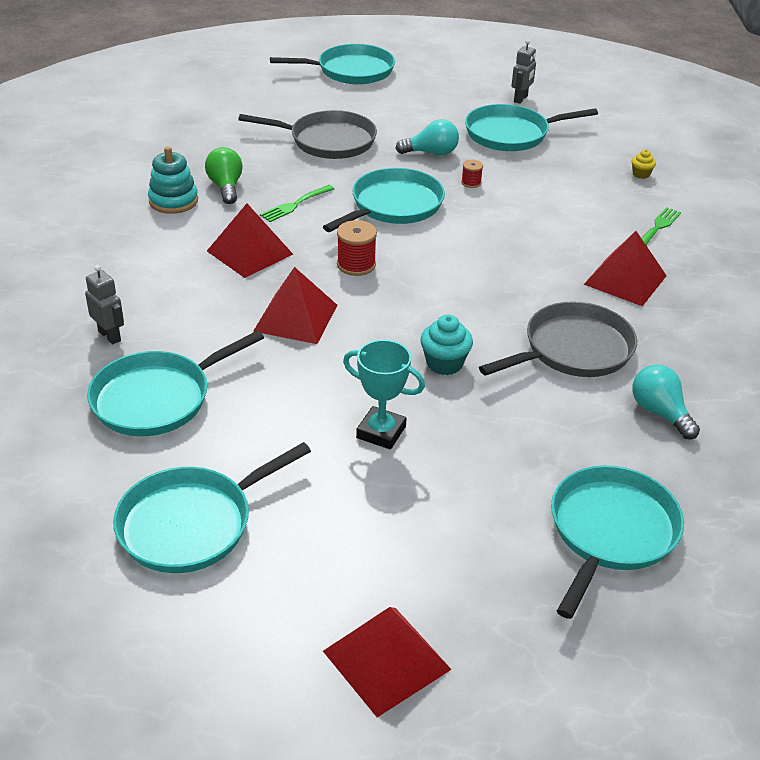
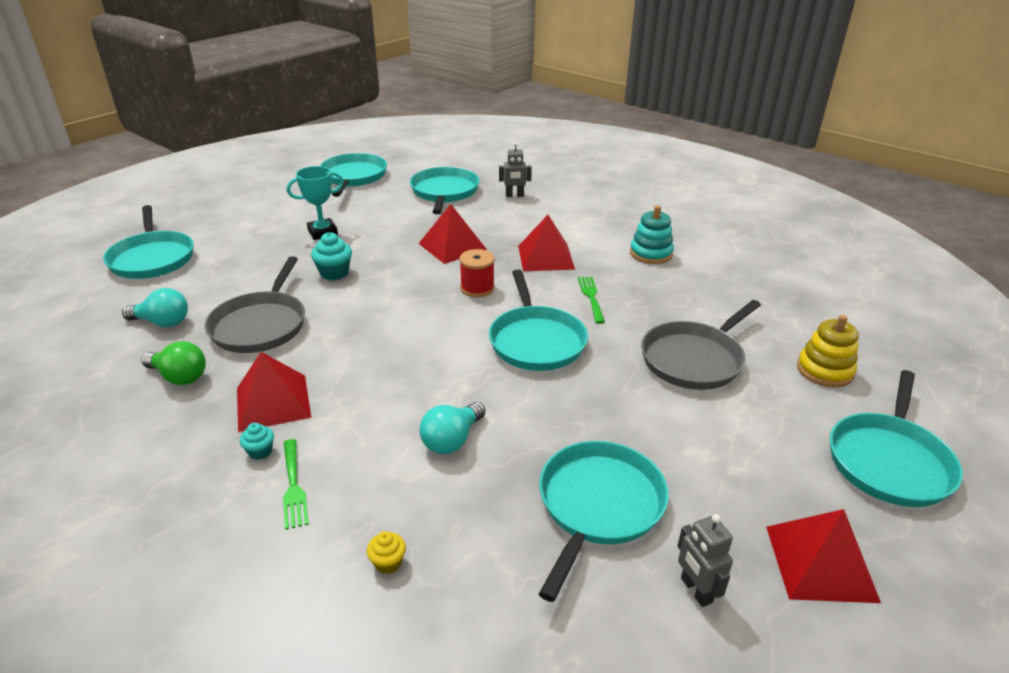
camera: 130 degrees right, 5 degrees down
green light bulb [205,147,243,204] -> green light bulb moved to [142,341,206,385]
red pyramid [323,607,452,717] -> red pyramid moved to [766,509,881,603]
turquoise light bulb [395,119,459,155] -> turquoise light bulb moved to [419,402,485,454]
red spool [461,160,483,188] -> none
none -> turquoise cupcake [240,423,274,460]
none -> yellow stacking toy [797,315,859,387]

